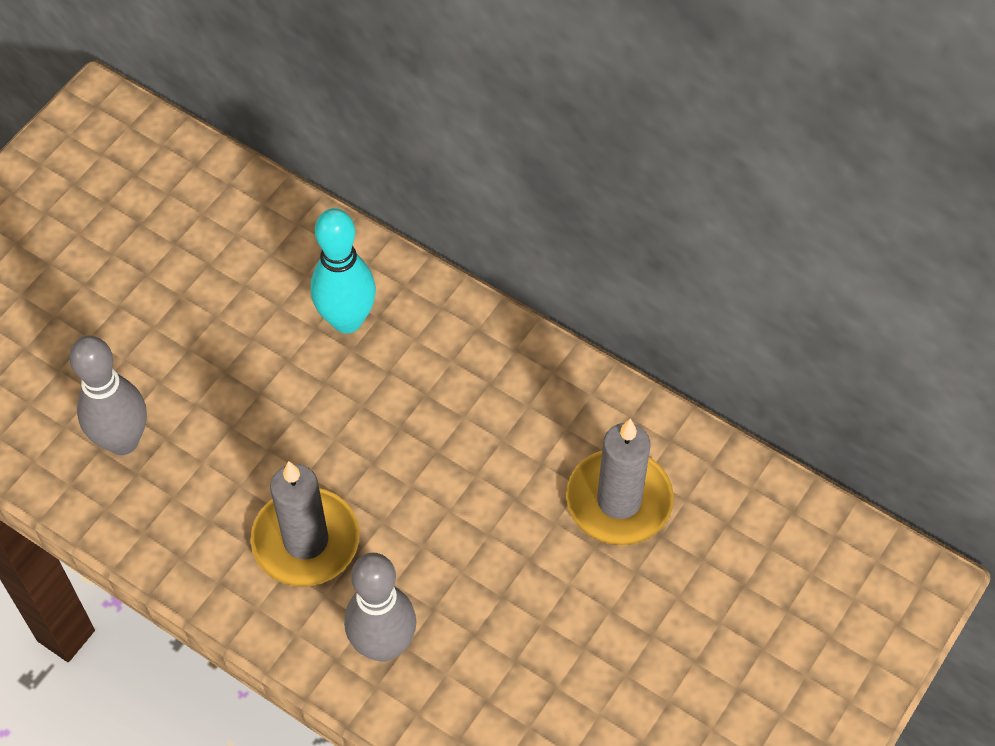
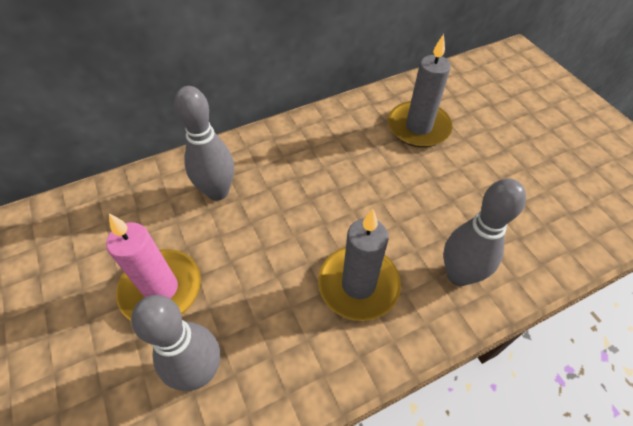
camera: 60 degrees left, 5 degrees down
turquoise bowling pin [310,208,376,333] -> grey bowling pin [174,86,234,201]
none -> pink candle [106,214,201,321]

